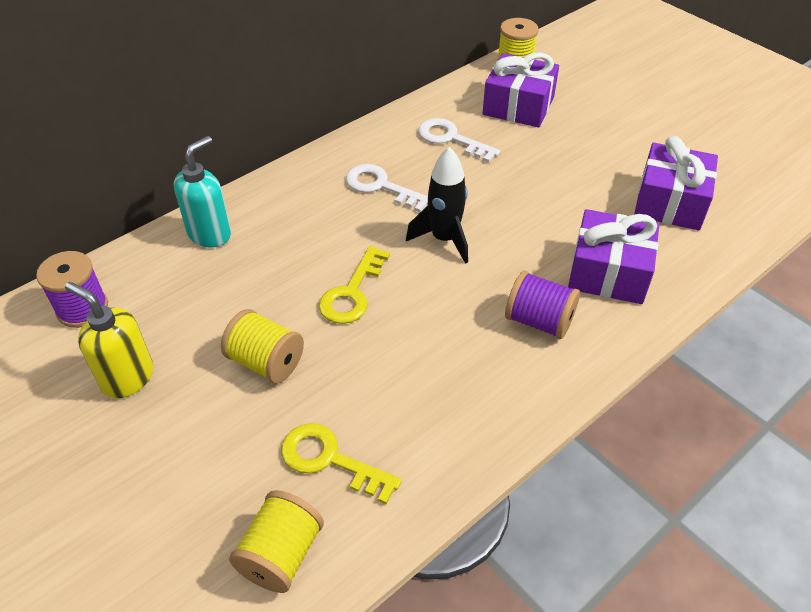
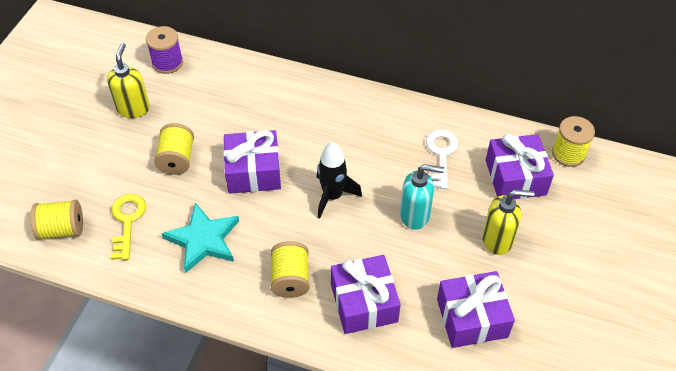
camera: 60 degrees right, 5 degrees up
turquoise soap dispenser [174,136,231,247] -> turquoise soap dispenser moved to [400,164,444,230]
yellow key [319,246,390,324] -> purple gift [223,130,281,194]
white key [346,164,428,212] -> none
purple spool [505,271,580,339] -> yellow spool [271,241,310,298]
none -> turquoise star [162,202,239,273]
none -> yellow soap dispenser [482,190,534,255]

